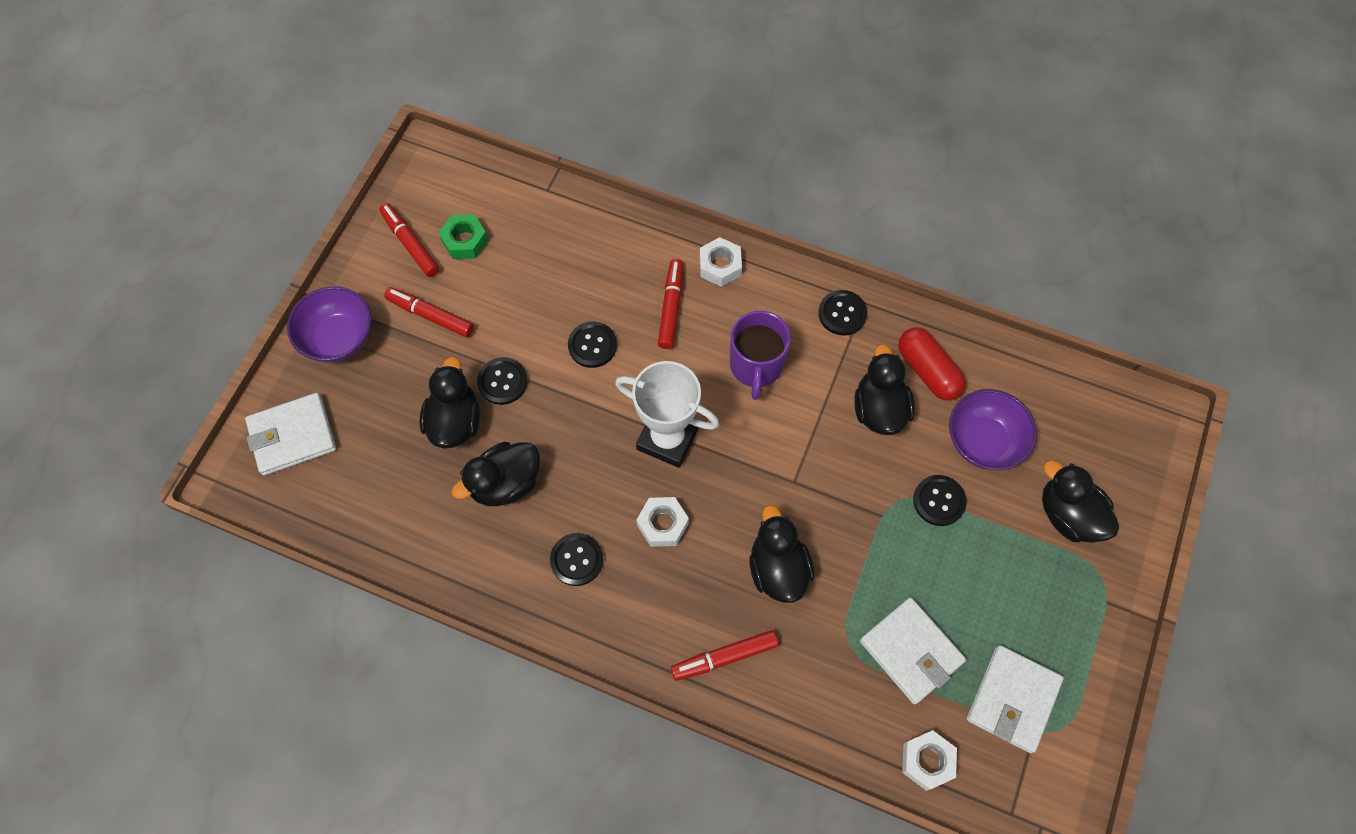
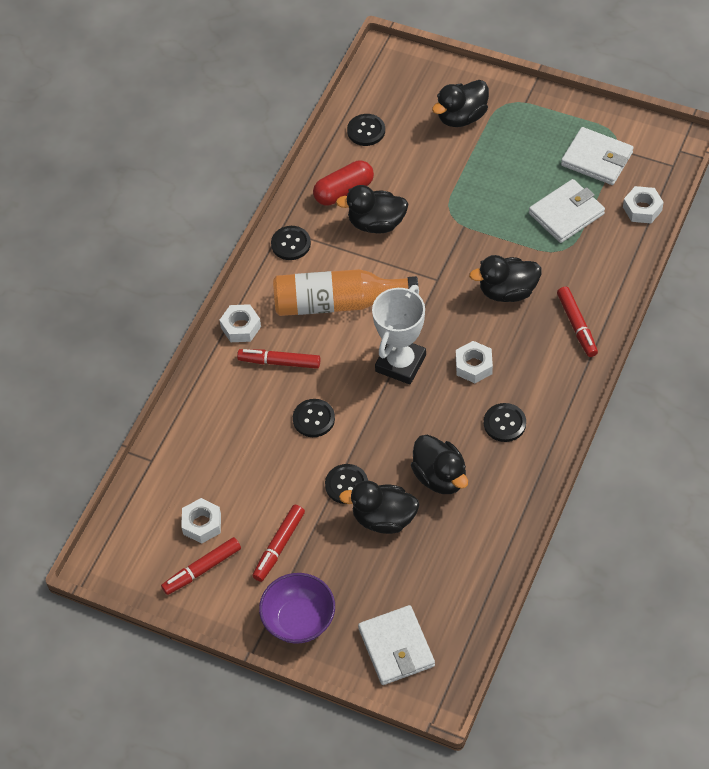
camera: 85 degrees left, 10 degrees down
green nut [439,215,488,259] -> white nut [181,498,221,544]
purple mug [730,311,791,400] -> orange bottle [273,269,418,316]
black button [913,475,967,526] -> black button moved to [347,114,385,146]
purple bowl [949,389,1037,470] -> none

